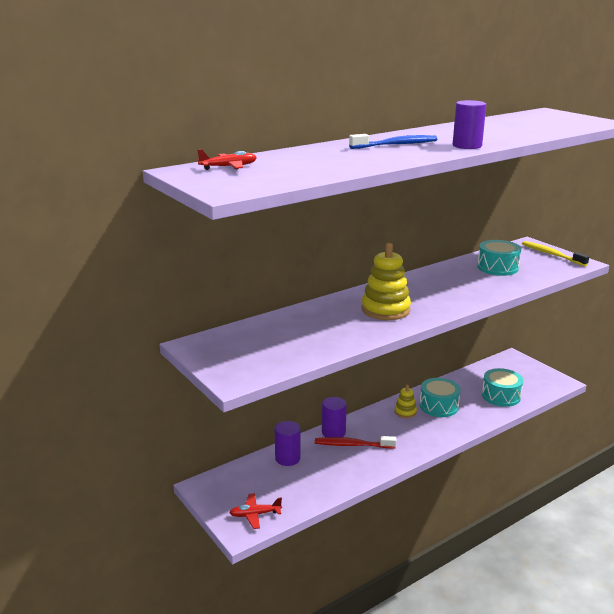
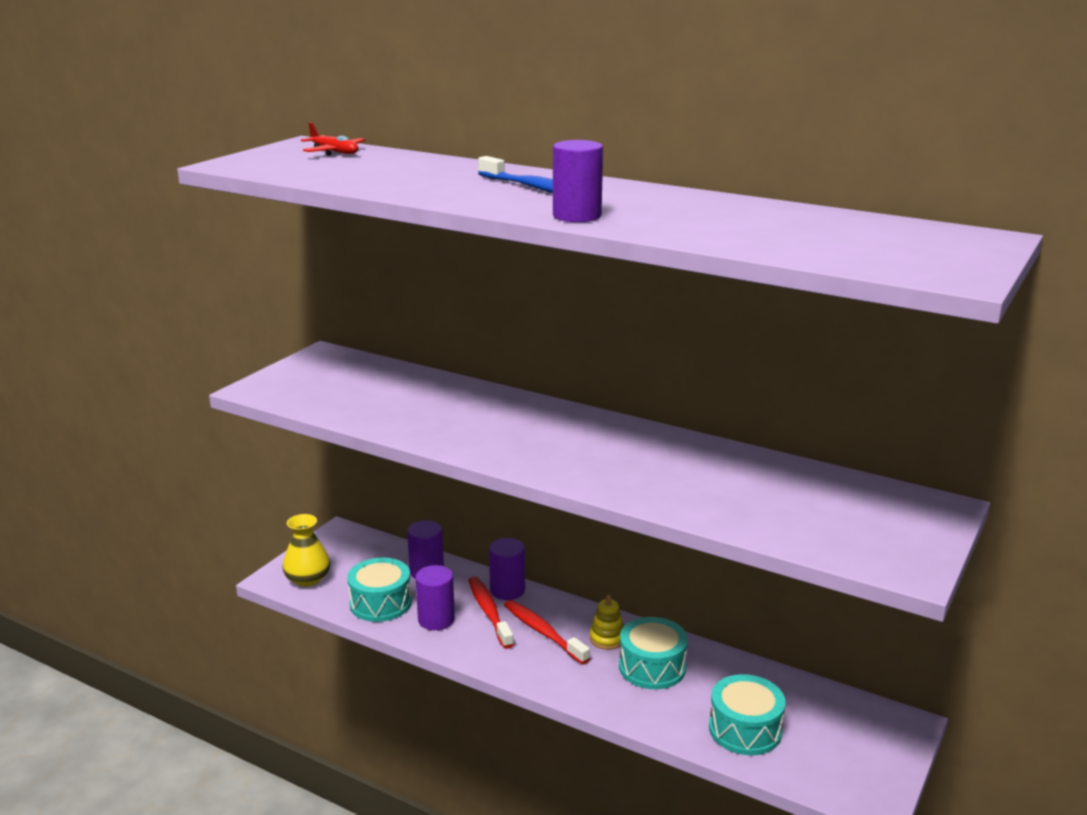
camera: 65 degrees right, 0 degrees up
red plane [229,493,282,529] -> yellow vase [283,514,331,587]
yellow stacking toy [362,243,411,320] -> none
turquoise drum [477,240,521,276] -> turquoise drum moved to [347,558,412,622]
yellow toothbrush [522,241,589,266] -> none
none -> purple cylinder [416,565,455,630]
none -> red toothbrush [504,600,590,664]

